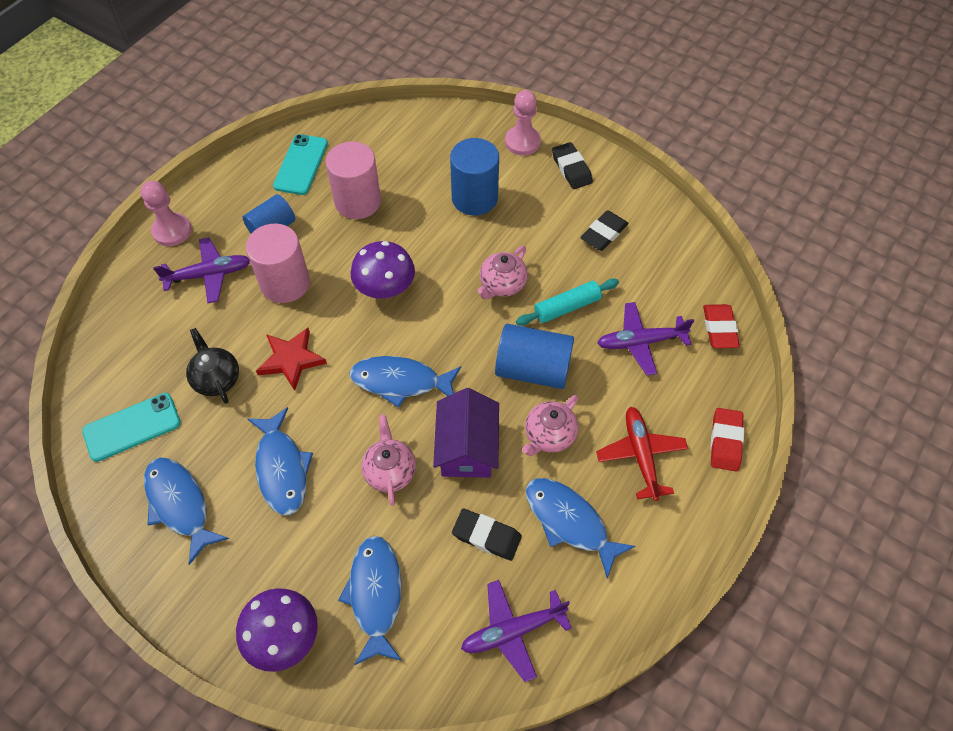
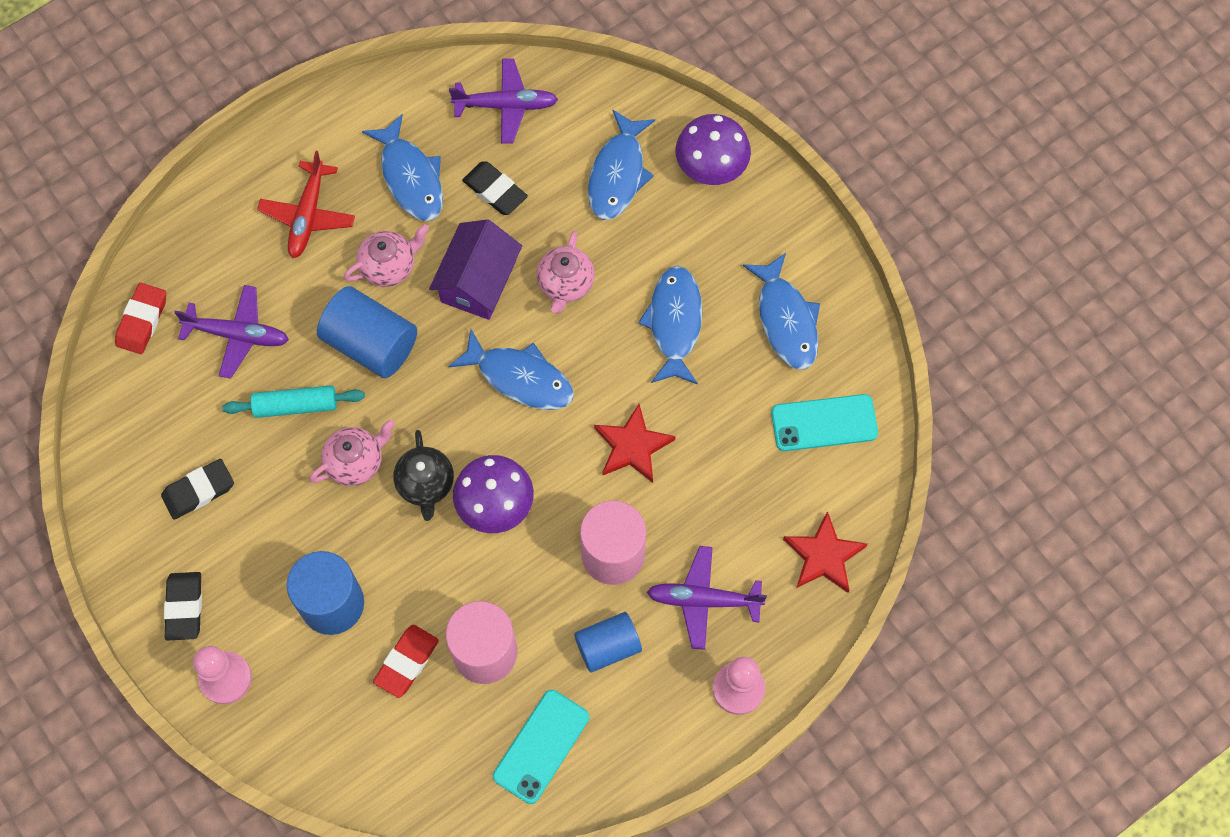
camera: 160 degrees left, 10 degrees up
black teapot [186,328,239,404] -> black teapot moved to [393,430,454,521]
red eraser [711,408,744,471] -> red eraser moved to [373,625,439,698]
none -> red star [783,511,868,593]

